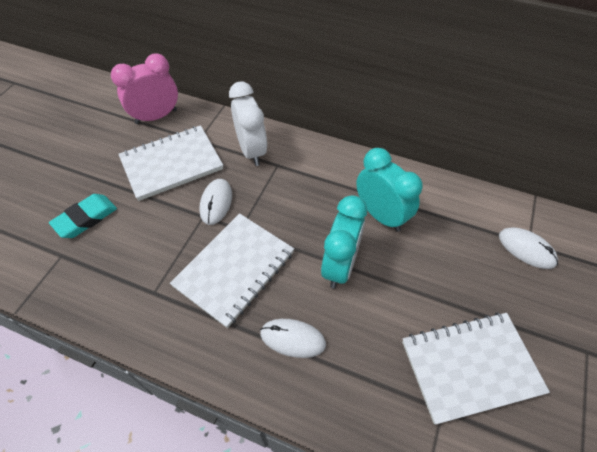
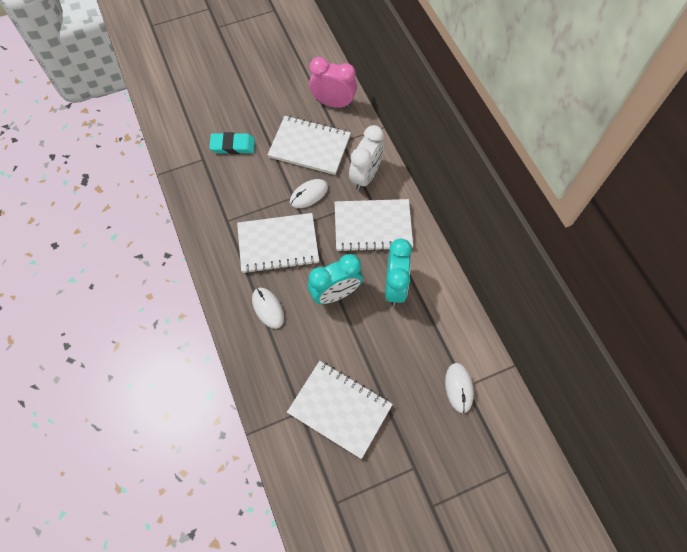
camera: 45 degrees right, 10 degrees up
none -> white notebook [335,199,413,252]

